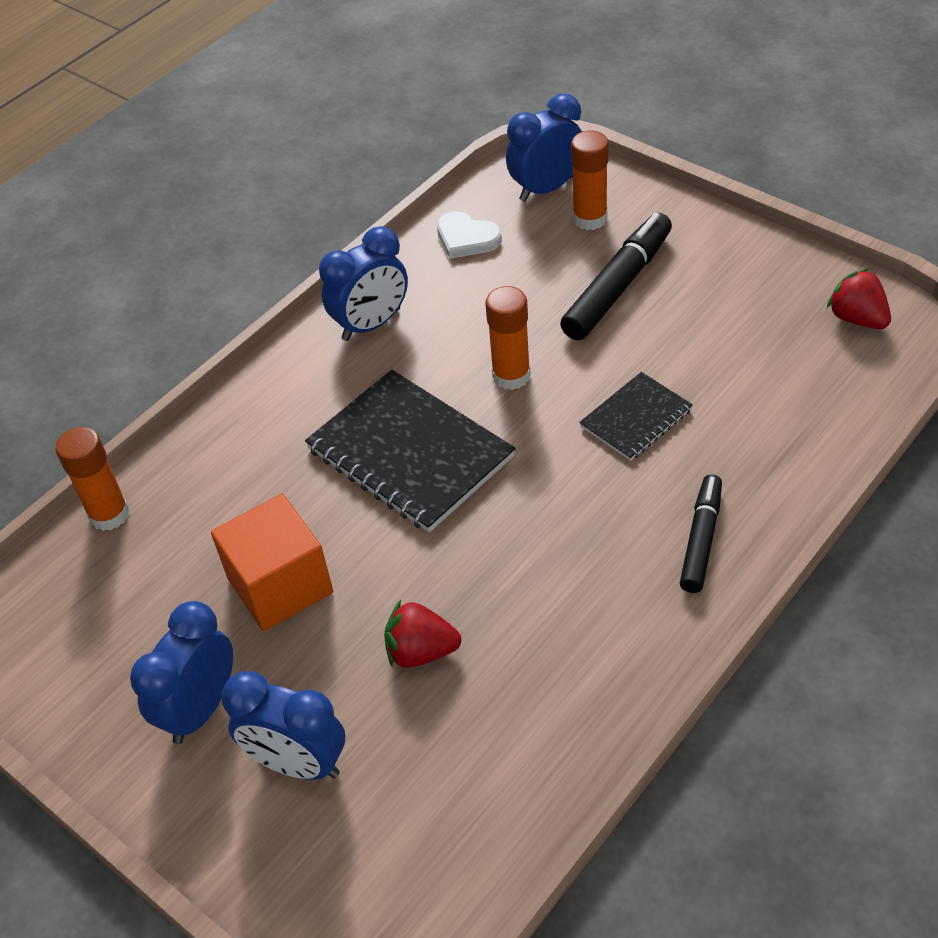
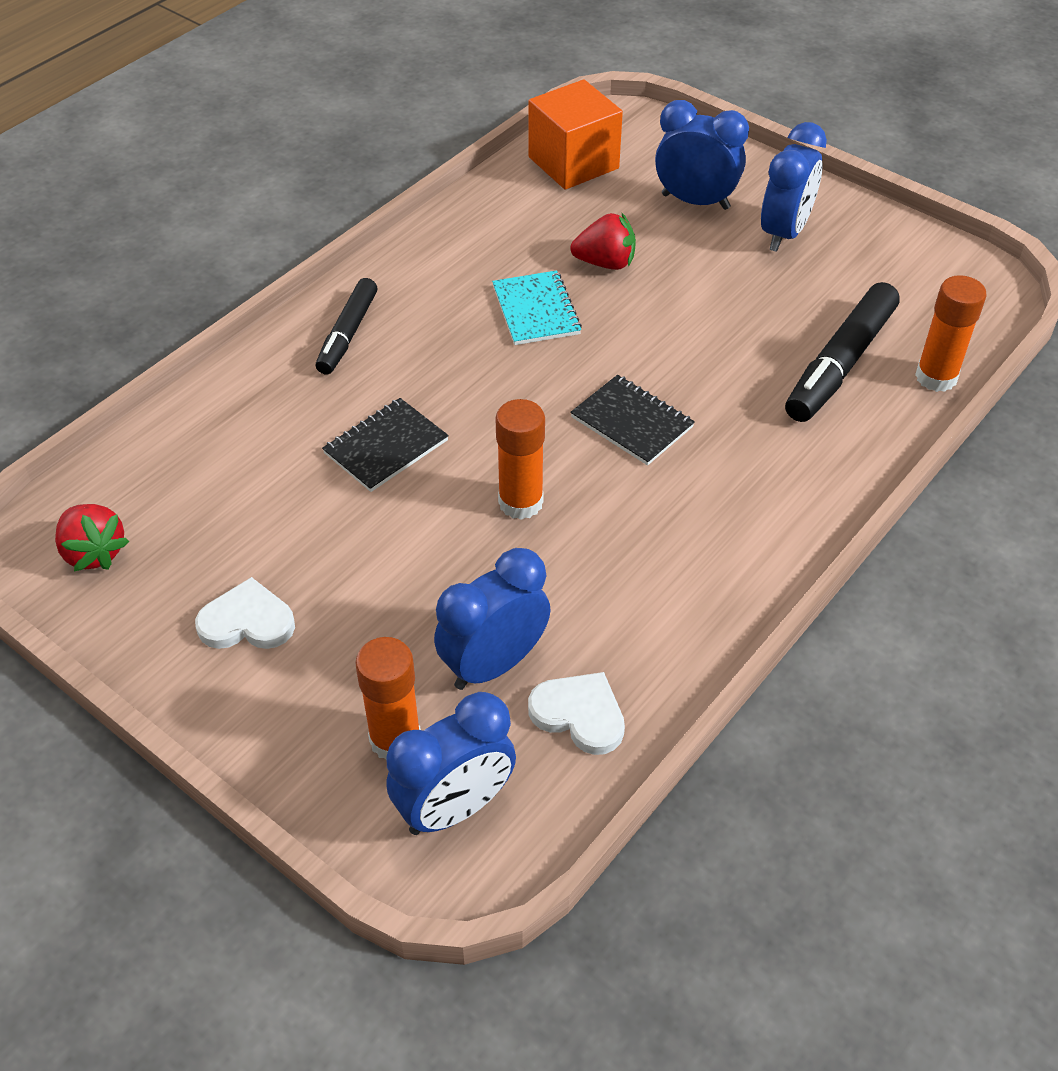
camera: 175 degrees right, 0 degrees up
orange cube [211,494,333,631] -> orange cube moved to [529,79,623,190]
black notebook [305,370,516,533] -> black notebook [570,375,695,466], size x0.55
blue clock [319,226,408,341] -> blue clock moved to [434,548,550,690]
black marker [560,213,672,340] -> black marker moved to [785,282,900,422]
none -> white heart [195,577,295,649]
none -> turquoise notebook [492,270,582,345]

